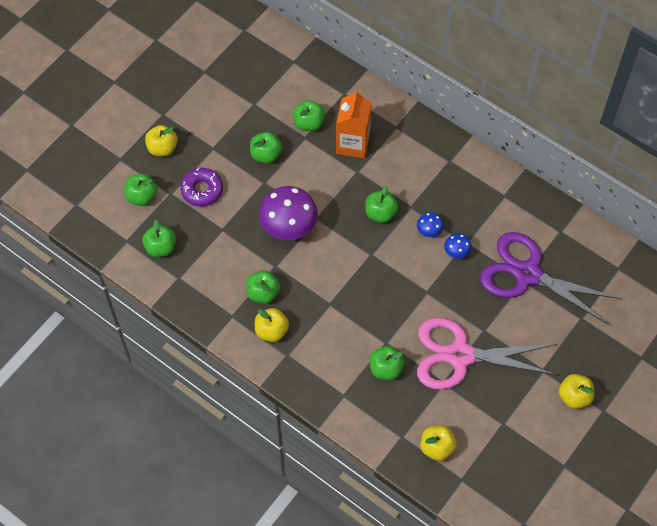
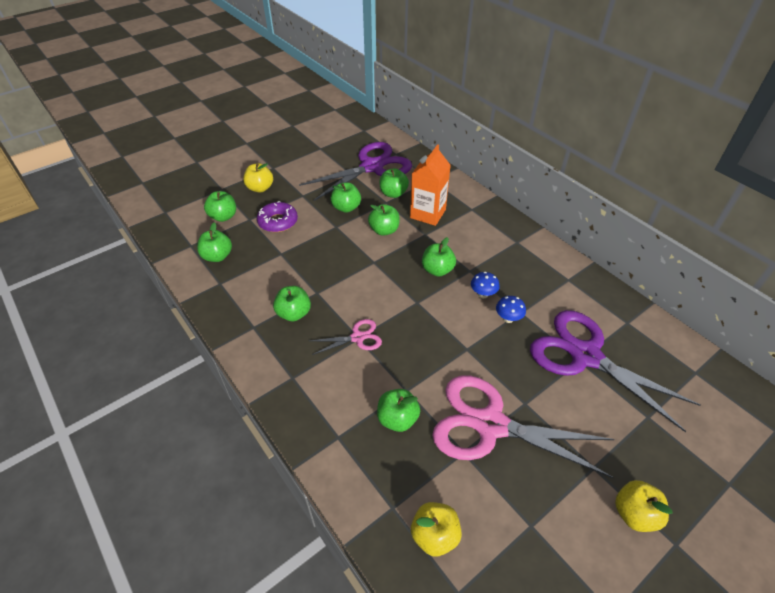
camera: 15 degrees right, 15 degrees down
yellow apple [255,308,289,342] -> none
purple mushroom [259,186,318,240] -> none
none -> purple scissors [299,142,412,201]
none -> pink scissors [310,319,382,355]
none -> green apple [368,204,400,236]

